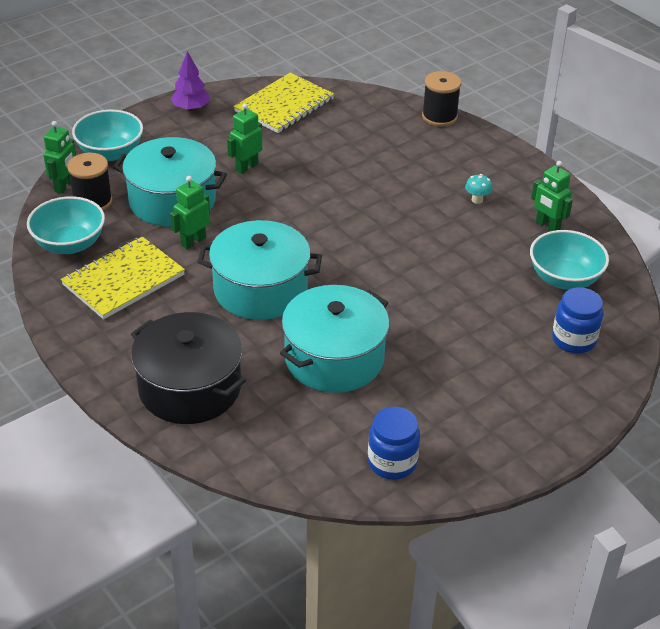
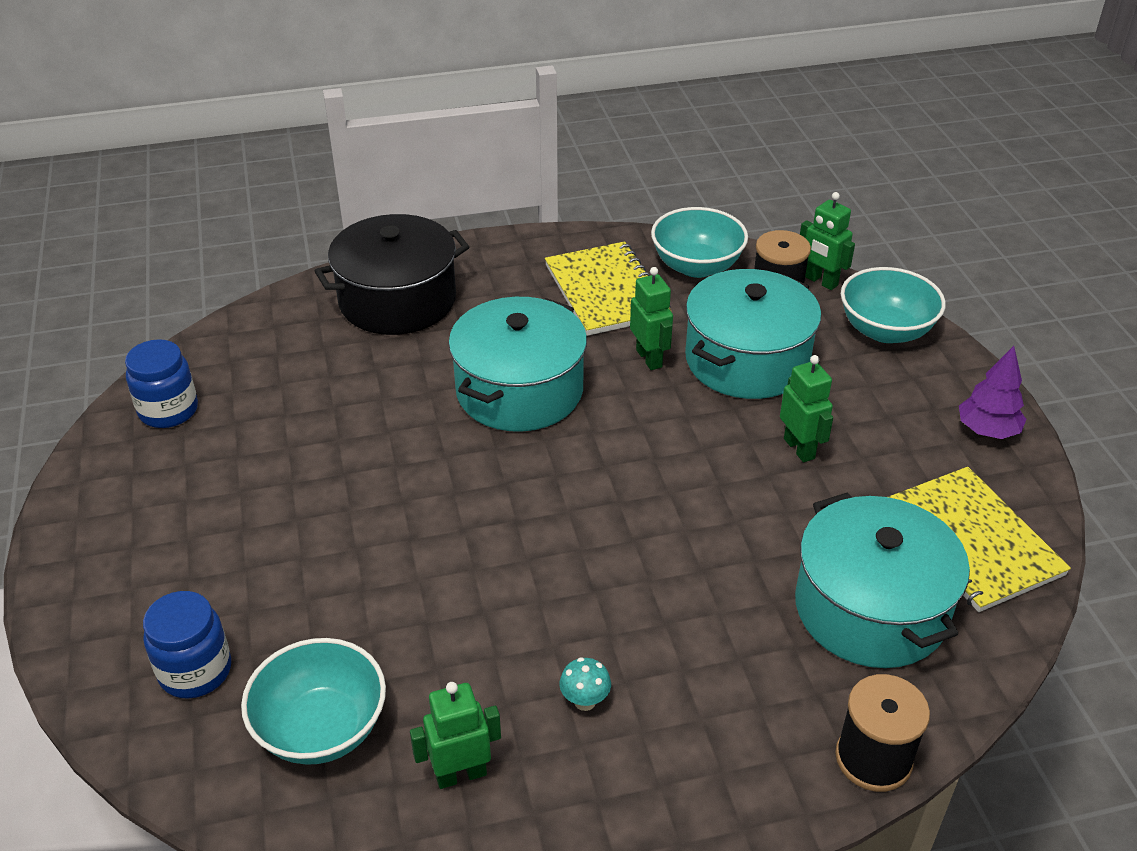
camera: 115 degrees right, 0 degrees up
turquoise pot [280,285,389,393] -> turquoise pot moved to [795,493,970,668]

